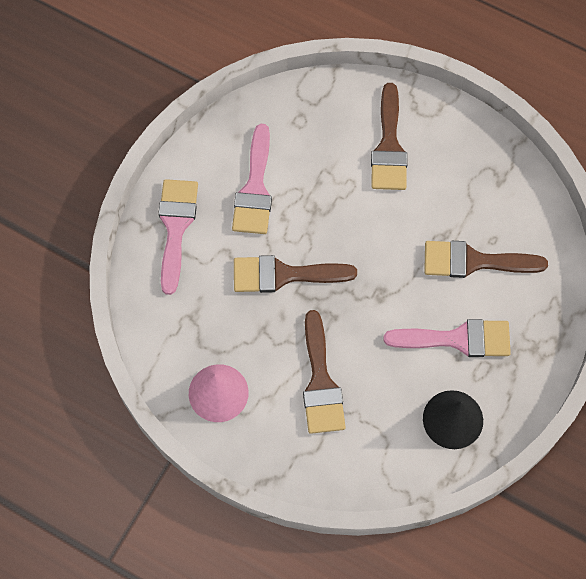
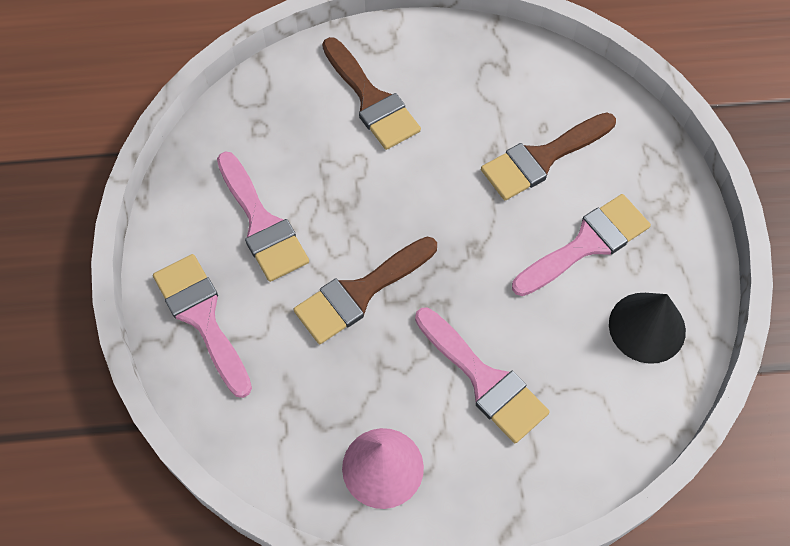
camera: 35 degrees left, 5 degrees down
brown brush [303,310,345,434] -> pink brush [415,308,550,443]

